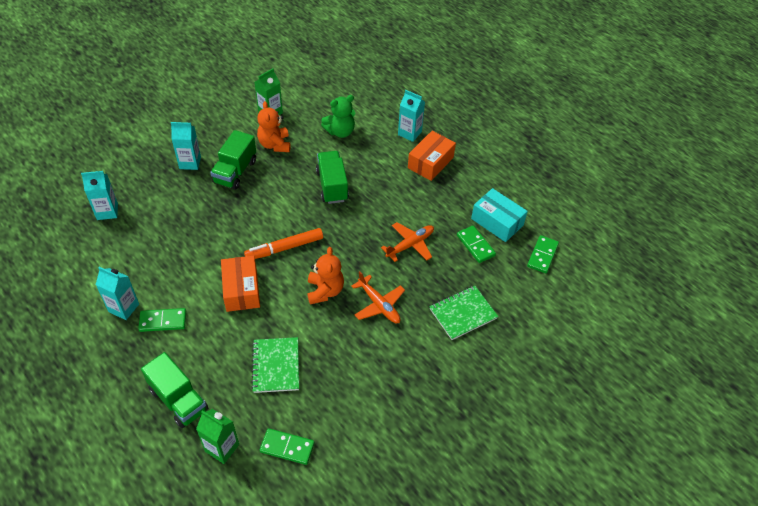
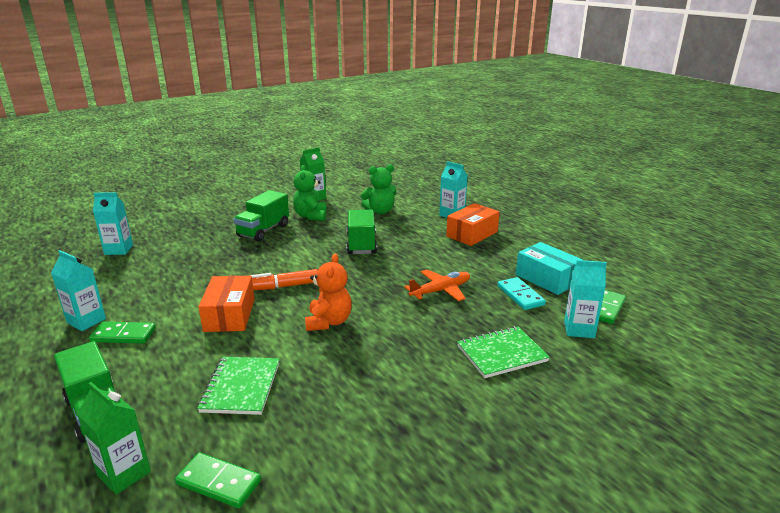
camera: 10 degrees right, 25 degrees down
turquoise carton [171,122,201,170] -> turquoise carton moved to [564,260,607,338]
orange teddy bear [257,101,291,152] -> green teddy bear [293,165,327,221]
orange plane [351,271,405,323] -> none
green domino [457,226,496,263] -> turquoise domino [498,277,546,310]

